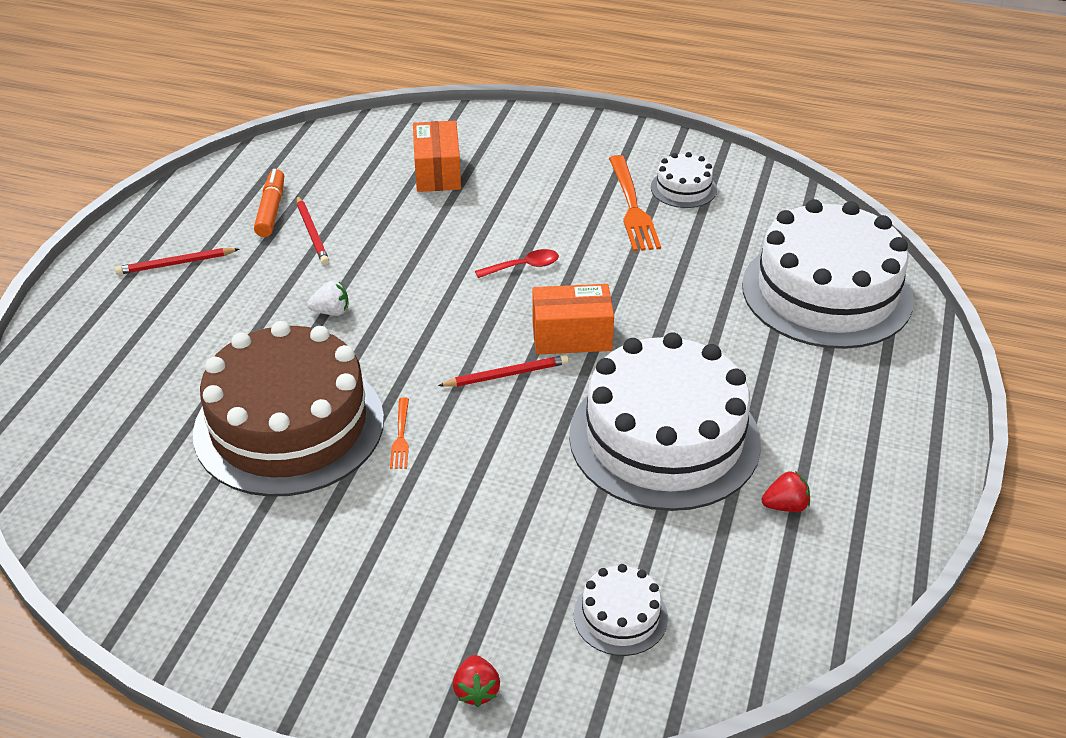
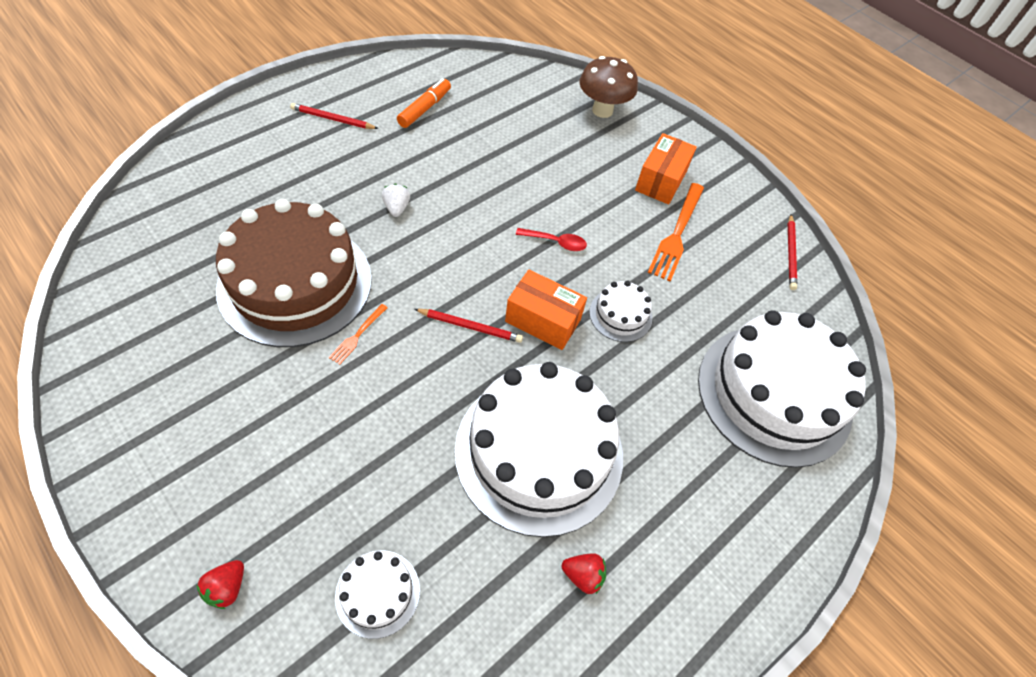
camera: 25 degrees right, 15 degrees up
red pencil [297,196,329,265] -> red pencil moved to [788,214,797,290]
white strawberry [307,281,348,316] -> white strawberry turned 120 degrees counterclockwise [382,184,410,217]
orange box [413,121,461,192] -> orange box moved to [635,133,697,204]
white cake [651,152,717,208] -> white cake moved to [589,281,652,342]
none -> brown mushroom [579,56,638,118]

